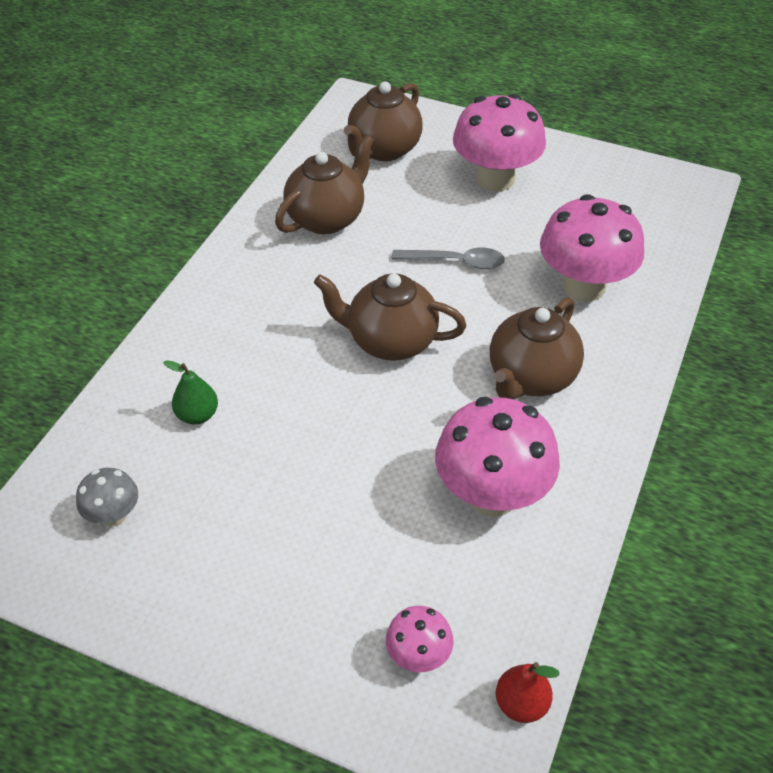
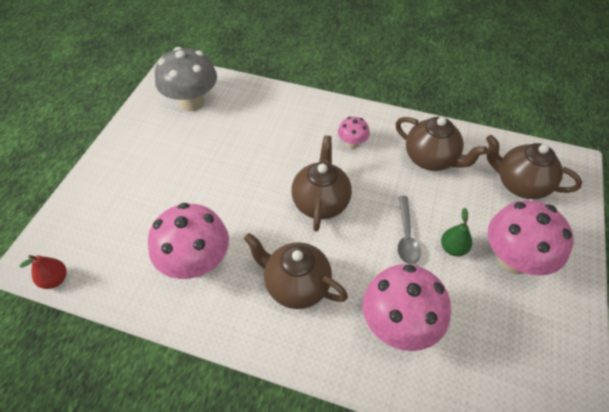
camera: 85 degrees right, 5 degrees up
grey mushroom [76,468,138,527] -> grey mushroom [155,47,217,111], size x2.01
green pear [163,360,218,424] -> green pear moved to [441,208,472,256]
pink mushroom [386,606,454,672] -> pink mushroom moved to [338,117,370,149]

